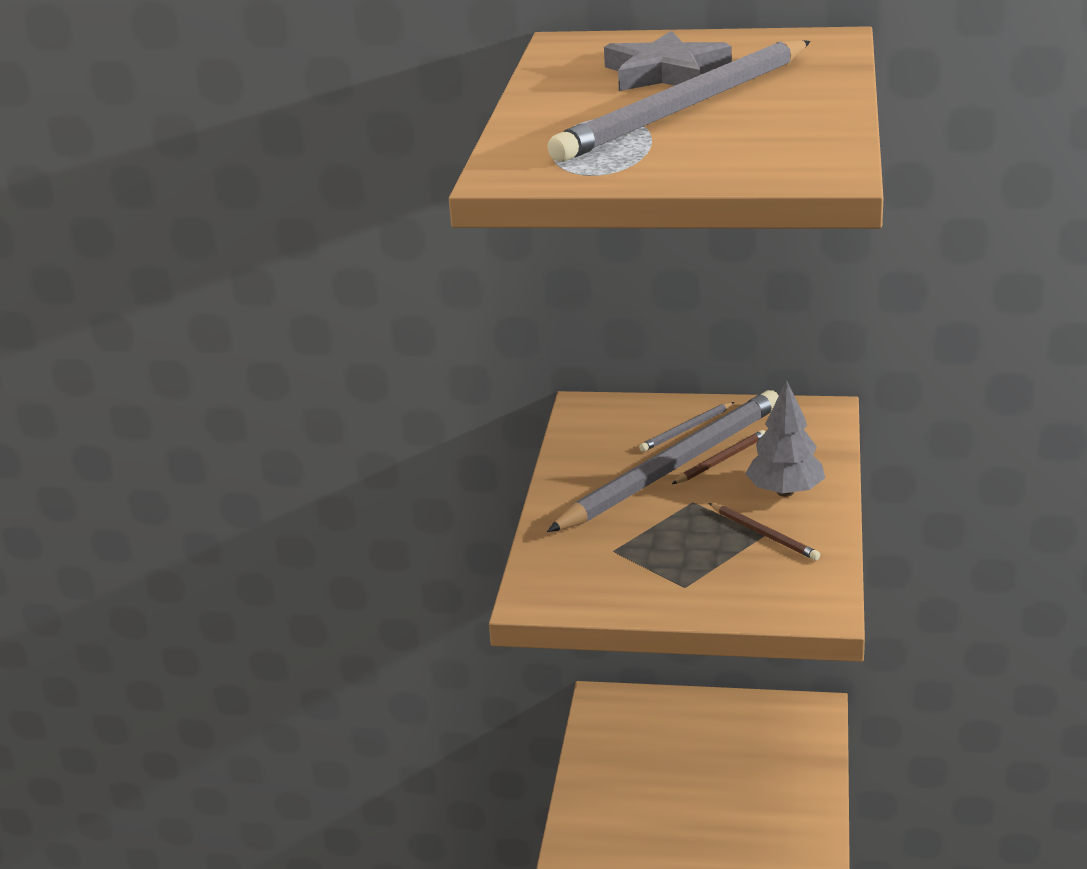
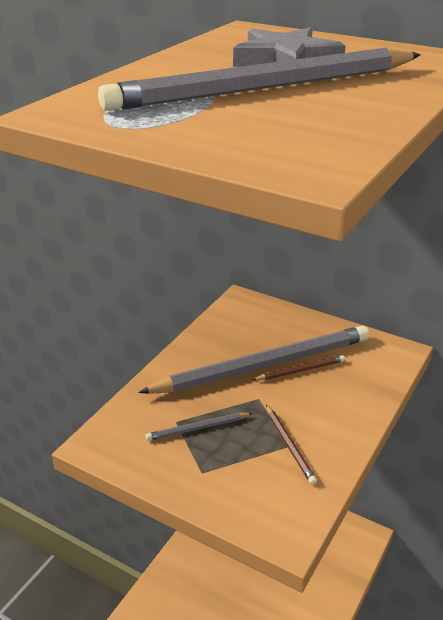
camera: 20 degrees right, 5 degrees up
grey pencil [639,402,734,452] -> grey pencil moved to [146,413,253,441]
grey tree [745,381,825,497] -> none

